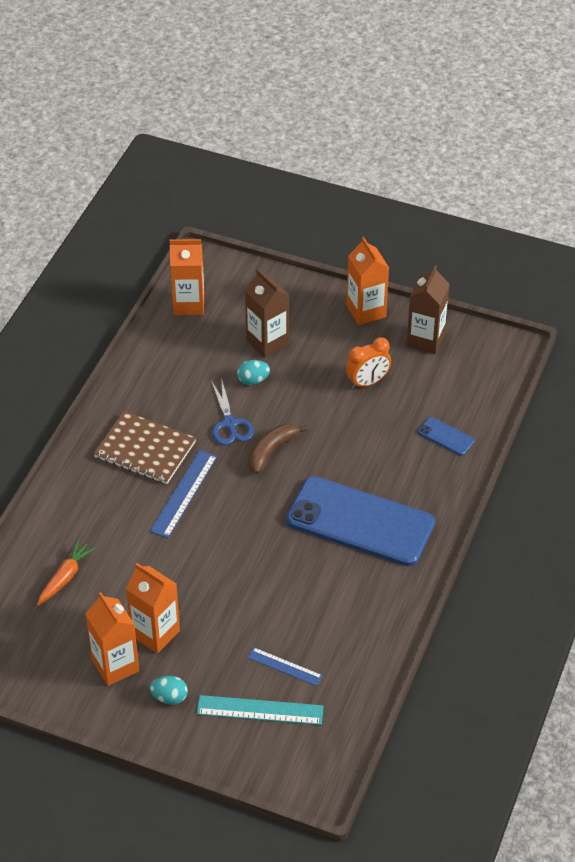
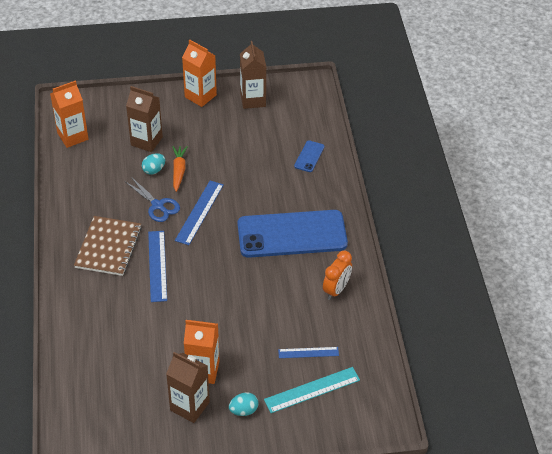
camera: 30 degrees left, 0 degrees up
orange carrot [37,540,96,606] -> orange carrot moved to [172,146,188,192]
orange carton [85,592,139,686] -> brown carton [166,352,210,423]
brown notebook [93,411,196,484] -> brown notebook turned 75 degrees counterclockwise [74,216,142,276]
brown banana [249,424,308,474] -> blue ruler [175,181,224,245]
orange clock [346,337,391,389] -> orange clock moved to [323,251,352,300]
blue phone [418,417,475,456] -> blue phone turned 75 degrees counterclockwise [294,141,324,172]

